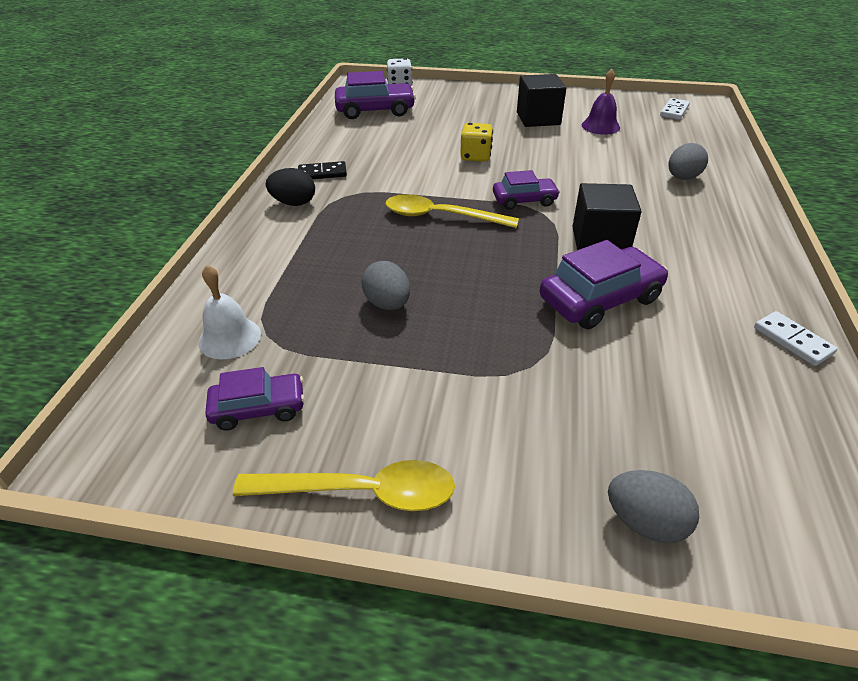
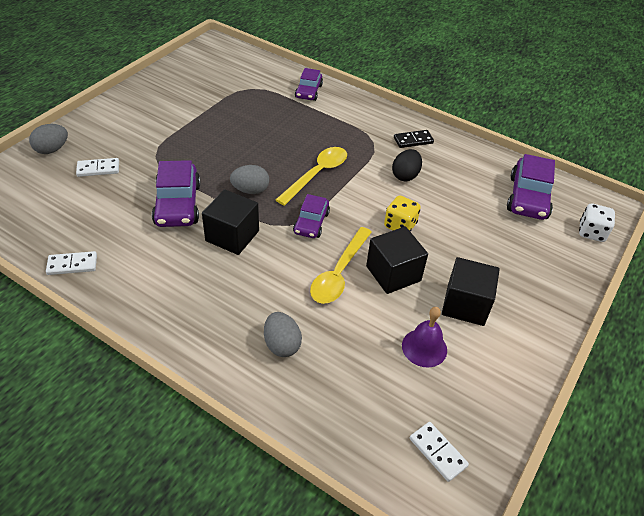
camera: 110 degrees right, 5 degrees up
white bell [198,265,261,359] -> none
purple car [205,367,305,431] -> purple car moved to [295,68,323,101]
yellow spoon [233,460,455,511] -> yellow spoon moved to [310,227,372,304]
black egg [266,168,315,206] -> black egg moved to [392,149,422,181]
black domino [298,161,347,179] -> black domino turned 60 degrees clockwise [394,130,434,148]
grey egg [361,261,410,310] -> grey egg moved to [230,165,269,194]
none -> white domino [76,158,119,177]
none -> black cube [366,226,428,294]

